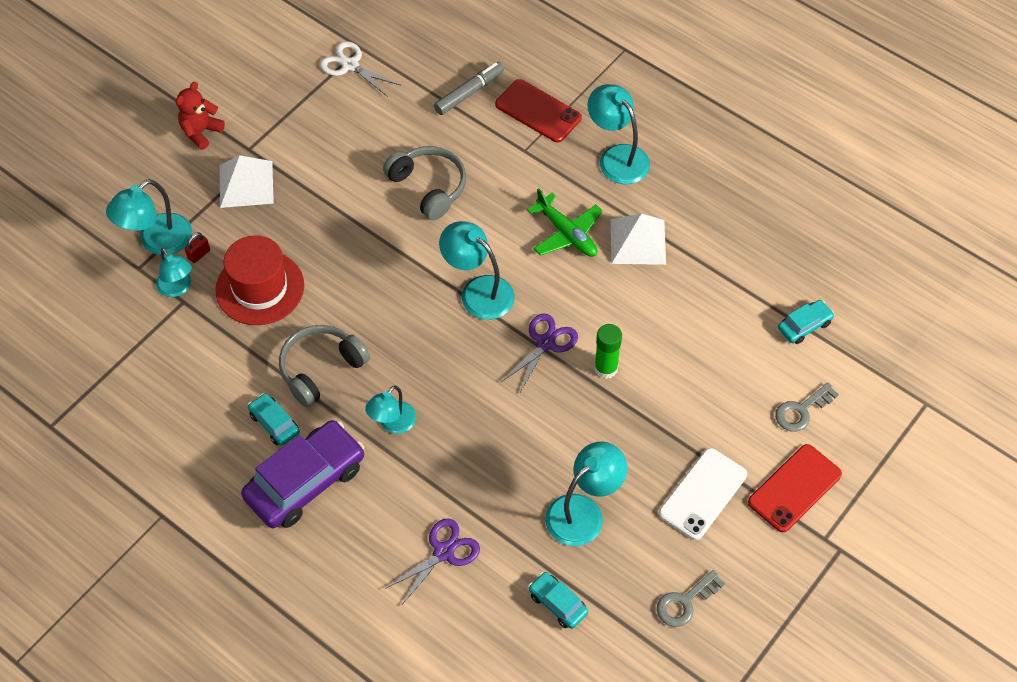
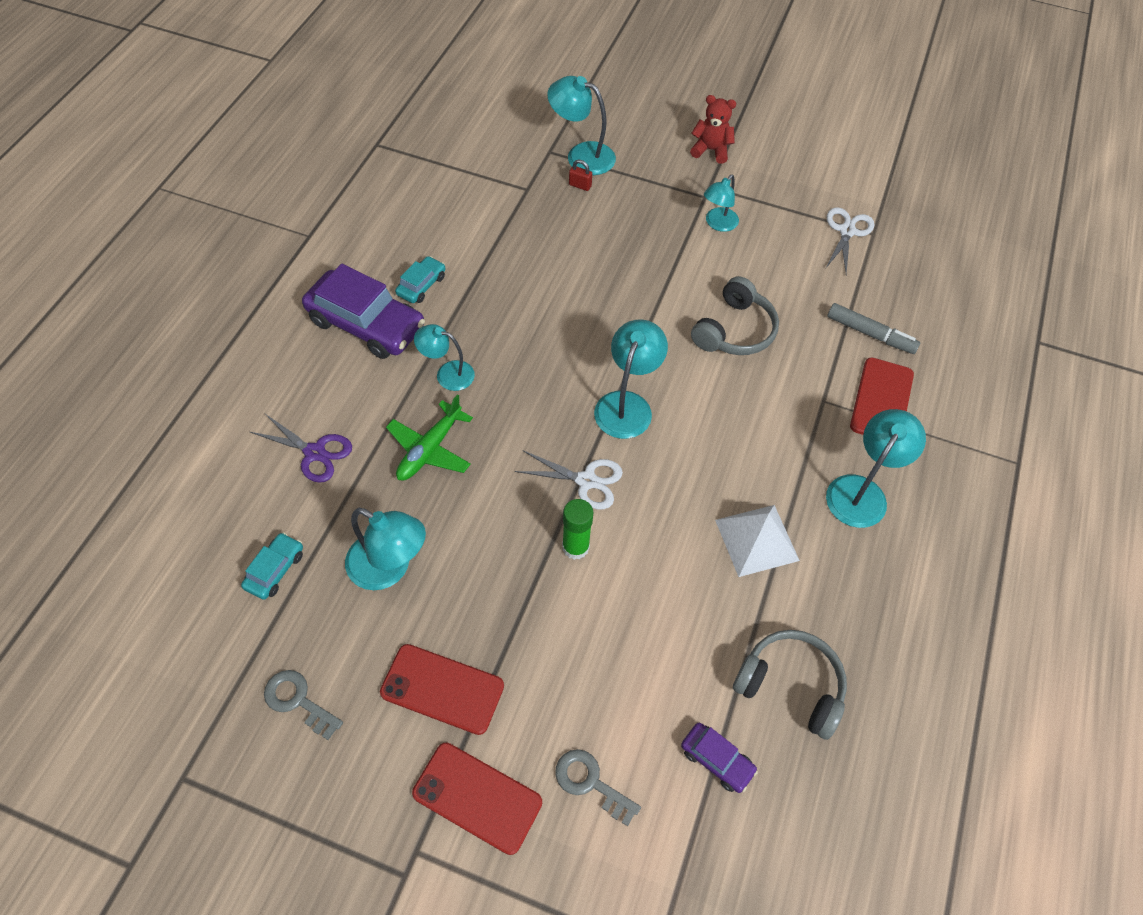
camera: 70 degrees right, 0 degrees up
turquoise lamp [156,248,192,297] -> turquoise lamp moved to [704,175,739,232]
red hat [215,235,304,325] -> none
white pyramid [220,155,274,208] -> none
grey headphones [279,325,370,407] -> grey headphones moved to [733,630,847,740]
purple scissors [500,314,578,394] -> white scissors [515,451,623,510]
green plane [527,188,603,257] -> green plane moved to [386,394,473,481]
white phone [659,448,747,540] -> red phone [380,644,504,735]
turquoise car [778,300,834,344] -> purple car [681,723,758,793]

